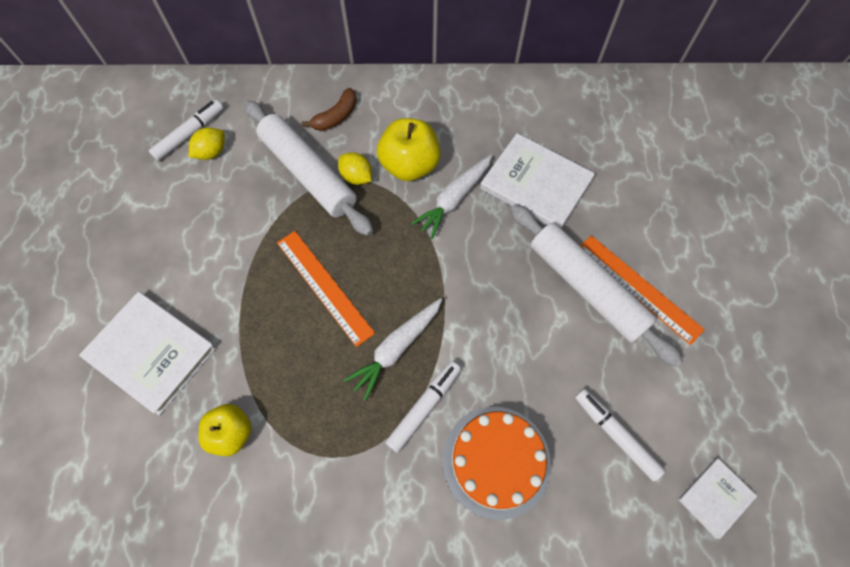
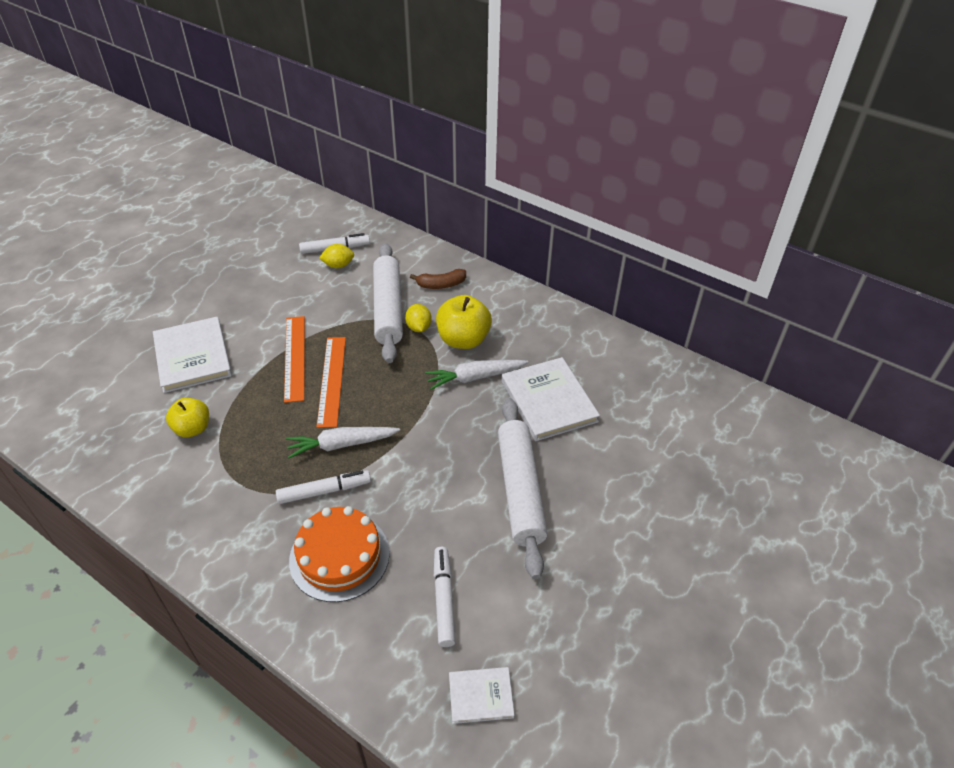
camera: 35 degrees right, 20 degrees down
orange ruler [580,235,705,345] -> orange ruler moved to [284,316,305,403]

